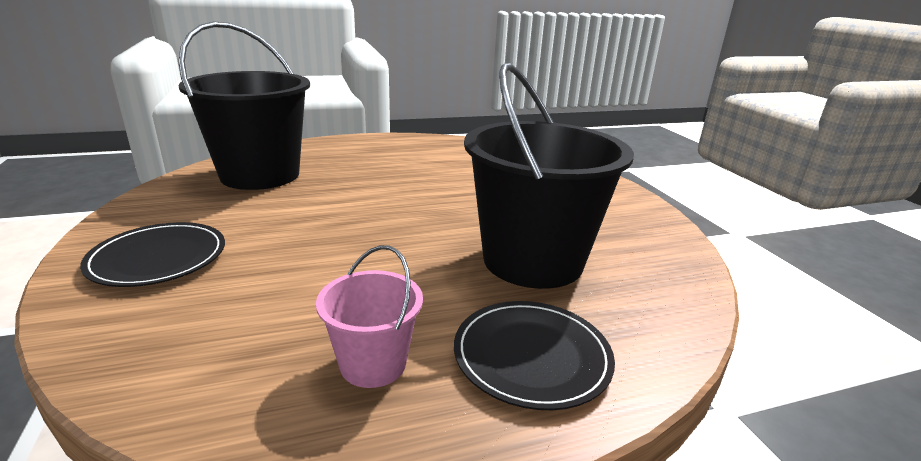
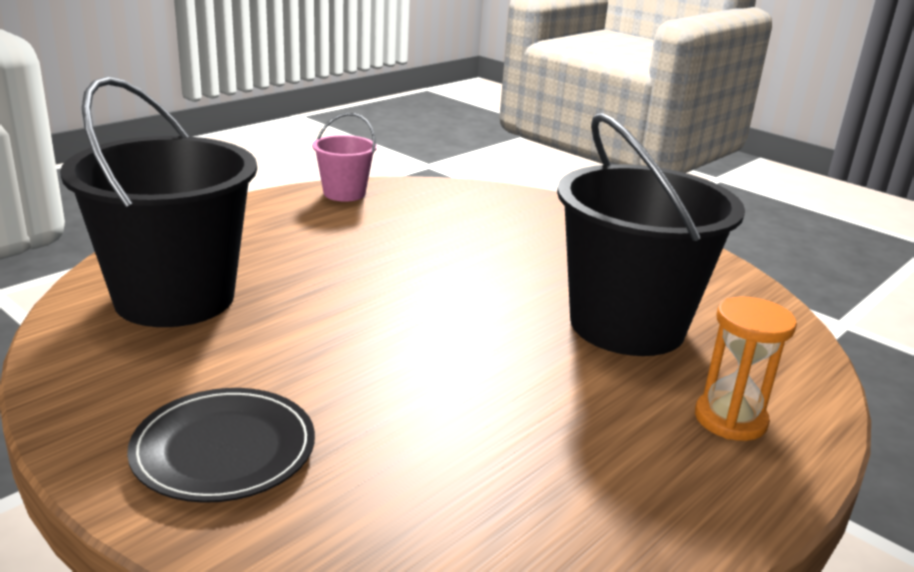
camera: 30 degrees left, 0 degrees up
pink bucket [316,245,423,388] -> pink bucket moved to [312,113,377,202]
black plate [454,301,615,410] -> orange hourglass [695,296,797,441]

